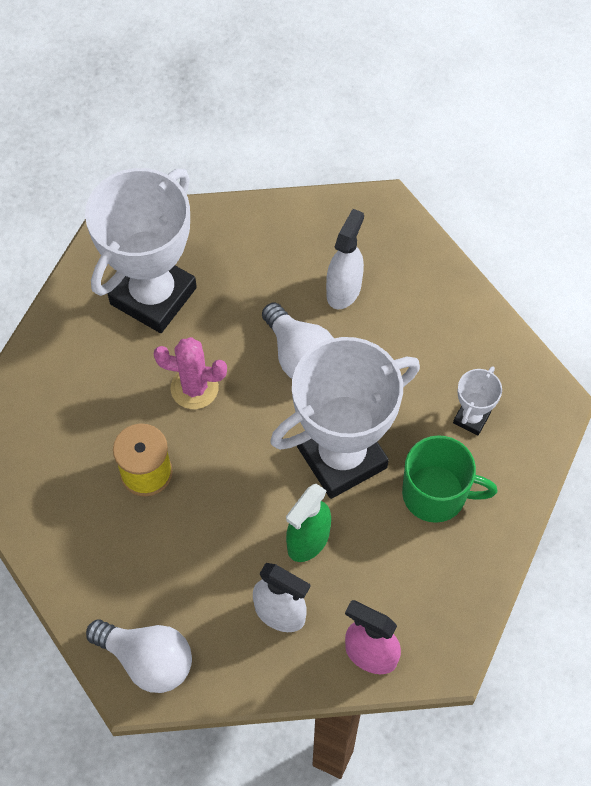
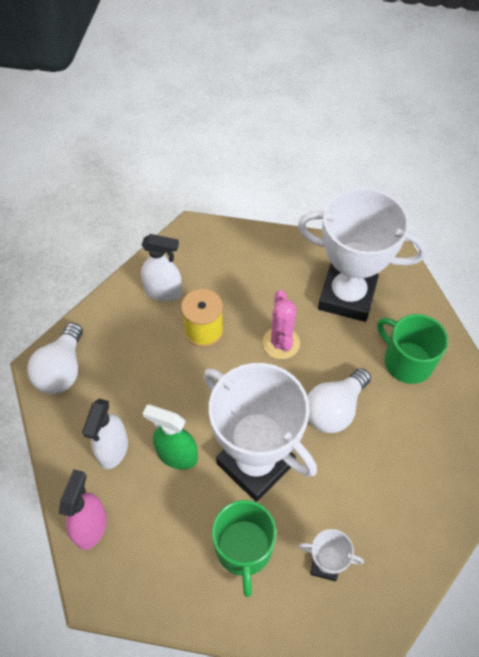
camera: 75 degrees right, 5 degrees down
white spray bottle [326,209,364,309] -> white spray bottle moved to [141,234,182,301]
none -> green mug [377,314,448,384]

